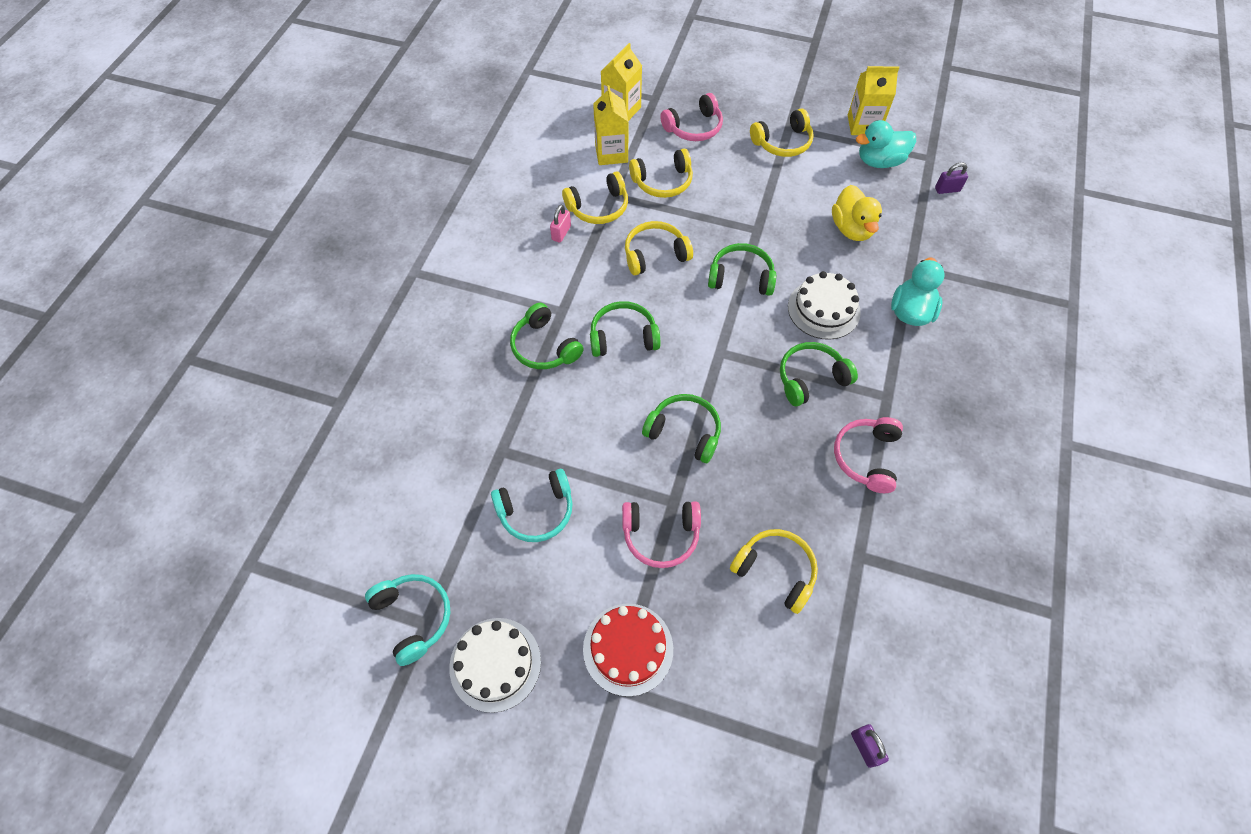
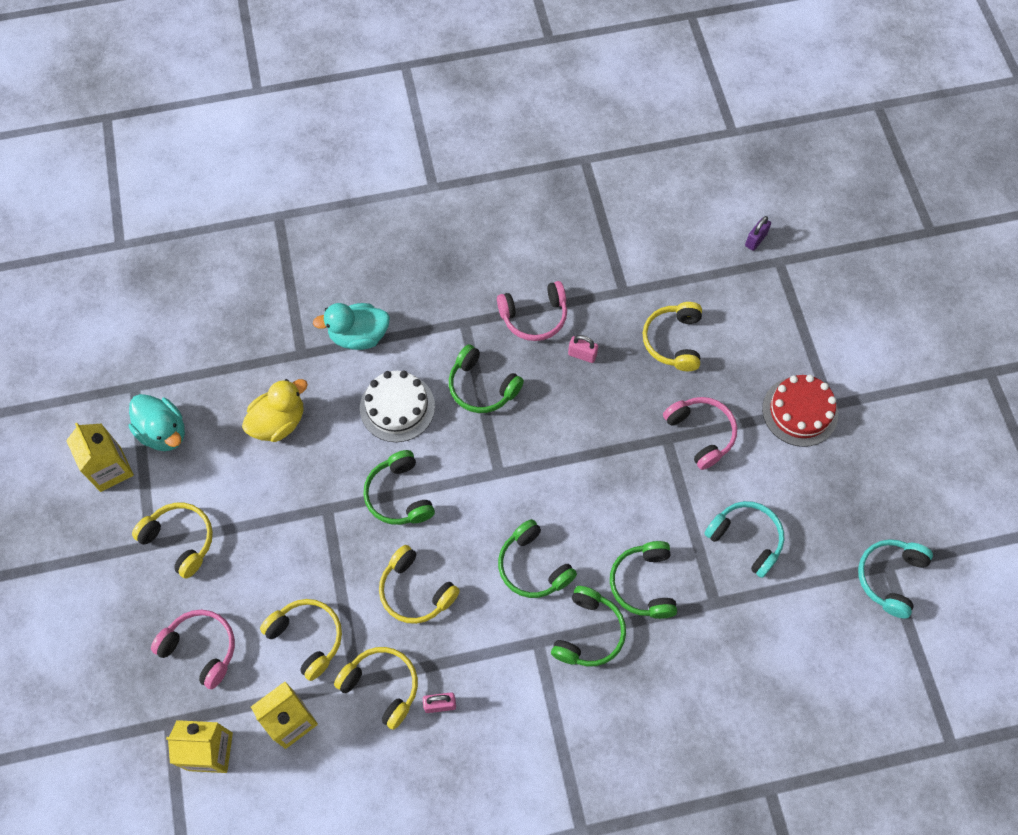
camera: 120 degrees left, 5 degrees up
white cake [449,618,541,713] -> none
green headphones [642,394,721,463] -> green headphones moved to [610,541,677,619]
purple padlock [935,162,968,194] -> none
none -> pink padlock [568,335,598,363]

